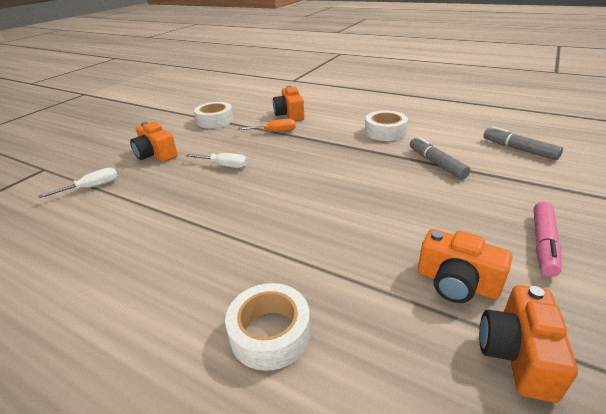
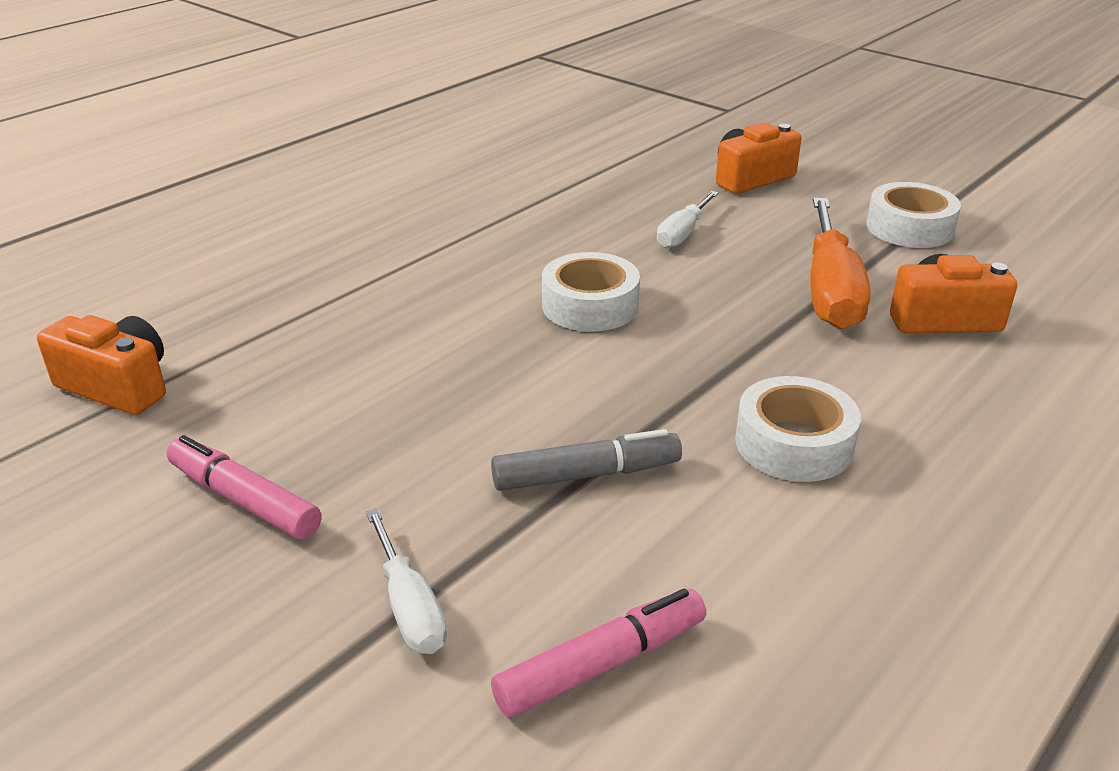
camera: 100 degrees right, 0 degrees up
white screwdriver [38,167,118,198] -> white screwdriver moved to [366,508,447,654]
white tape [225,283,311,371] -> white tape moved to [542,252,640,332]
orange screwdriver [238,119,295,132] -> orange screwdriver [810,198,871,329], size x1.81
orange camera [418,229,512,303] -> none
grey marker [483,126,563,160] -> pink marker [491,589,706,718]

